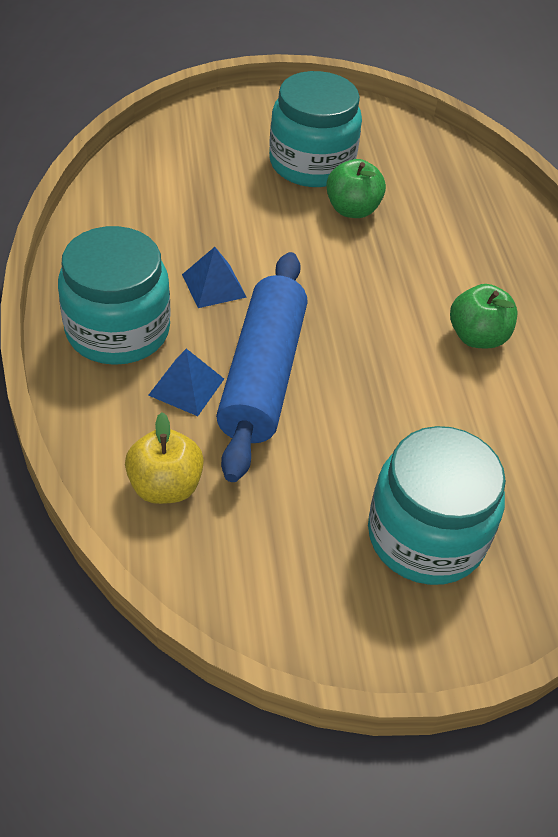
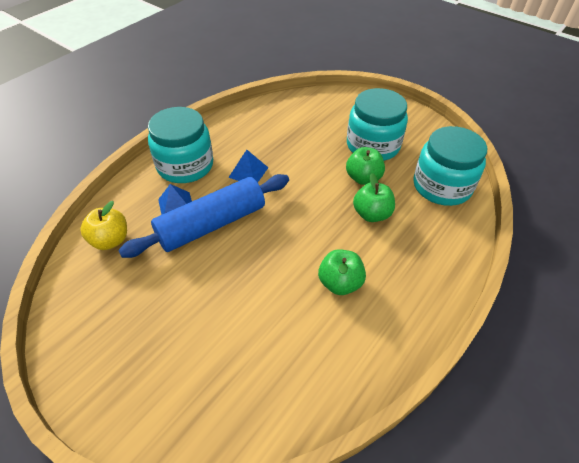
camera: 50 degrees right, 0 degrees up
turquoise jar [368,426,506,585] -> turquoise jar moved to [414,126,487,206]
none -> green apple [353,173,395,222]

